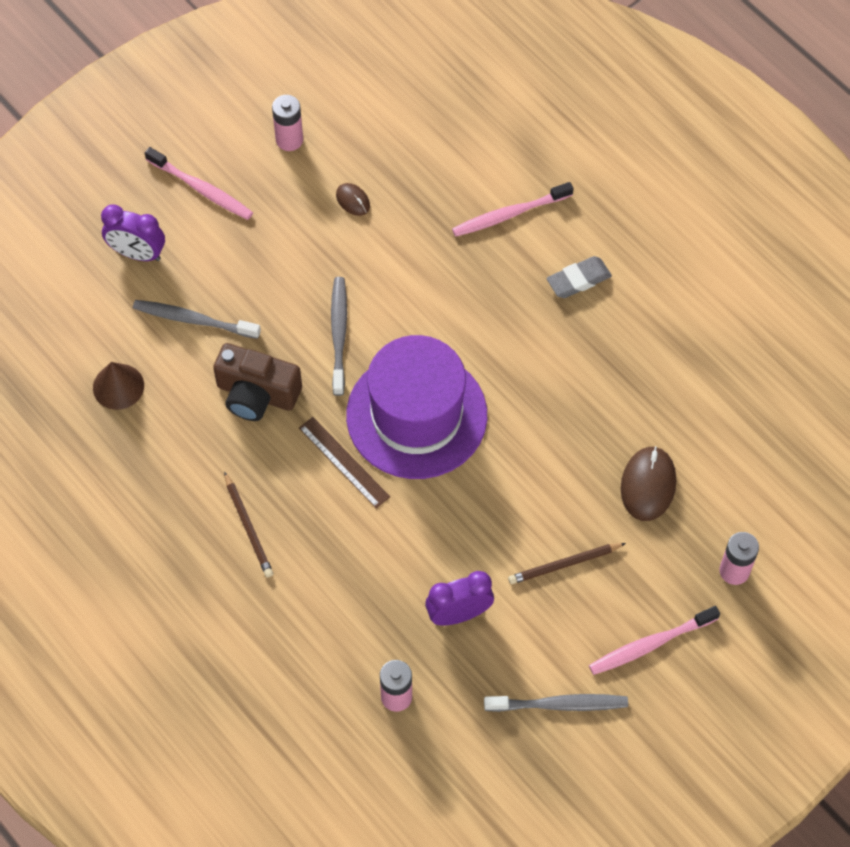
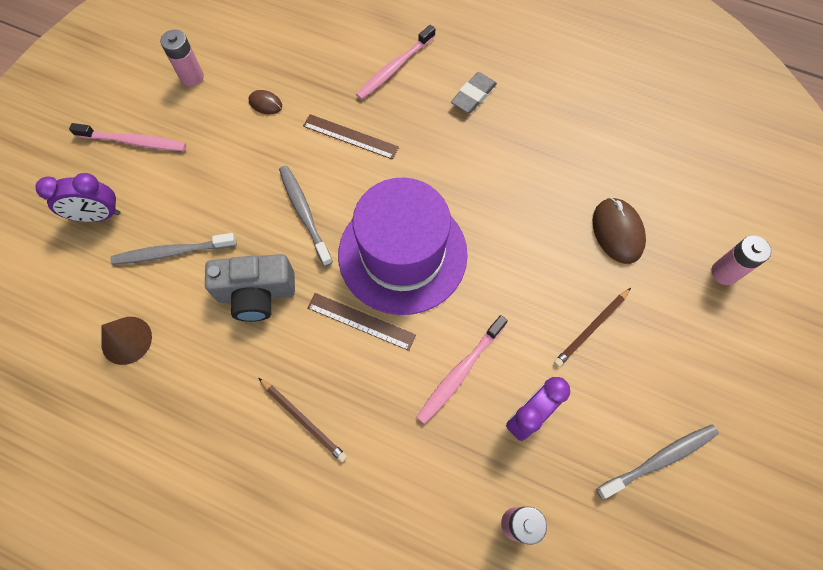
camera: 25 degrees left, 5 degrees up
brown camera [213,343,302,421] -> grey camera [205,254,295,322]
pink toothbrush [589,606,720,675] -> pink toothbrush moved to [417,315,508,424]
none -> brown ruler [303,114,399,160]

